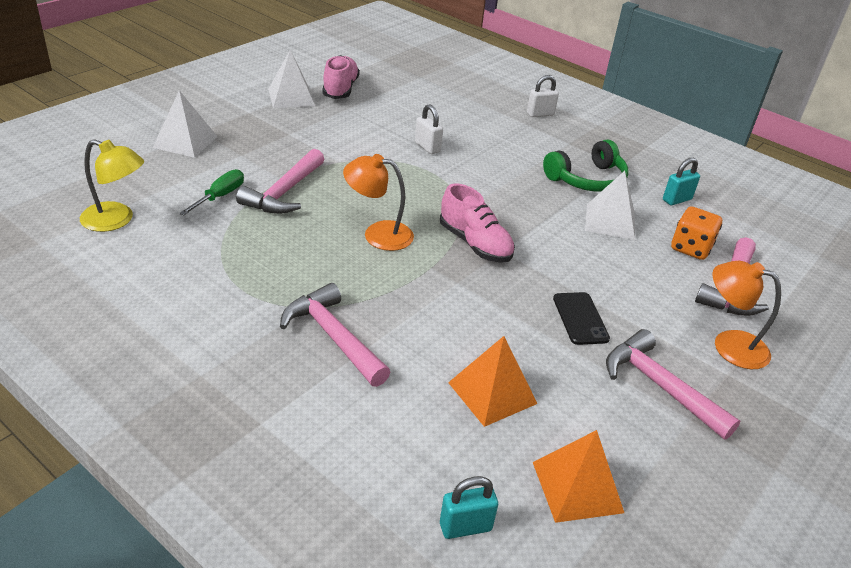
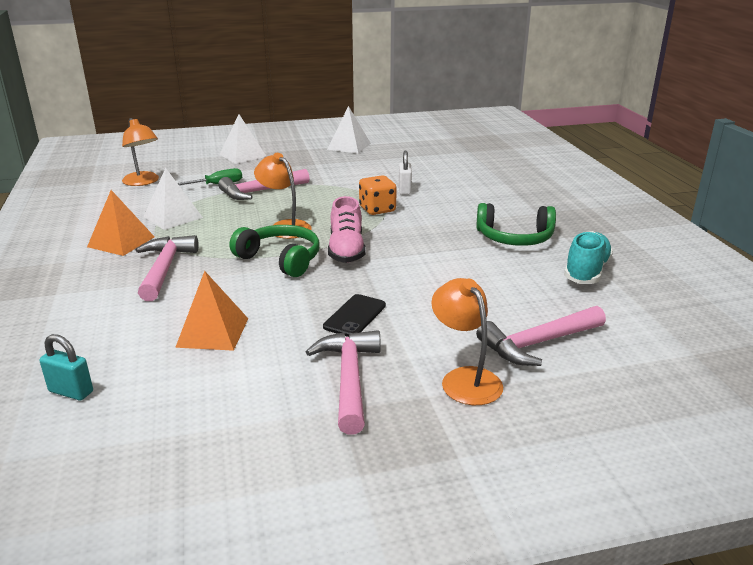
camera: 40 degrees right, 10 degrees down
yellow lamp [80,139,144,232] -> orange lamp [122,118,159,186]
pink shoe [322,55,360,99] -> none
white padlock [527,75,559,117] -> none
orange pyramid [533,430,624,523] -> orange pyramid moved to [87,190,154,256]
white pyramid [585,171,635,240] -> white pyramid moved to [144,168,203,230]
turquoise padlock [663,158,700,205] -> turquoise shoe [564,231,613,284]
orange dice [671,206,722,260] -> orange dice moved to [359,175,397,215]
none -> green headphones [230,225,320,277]

